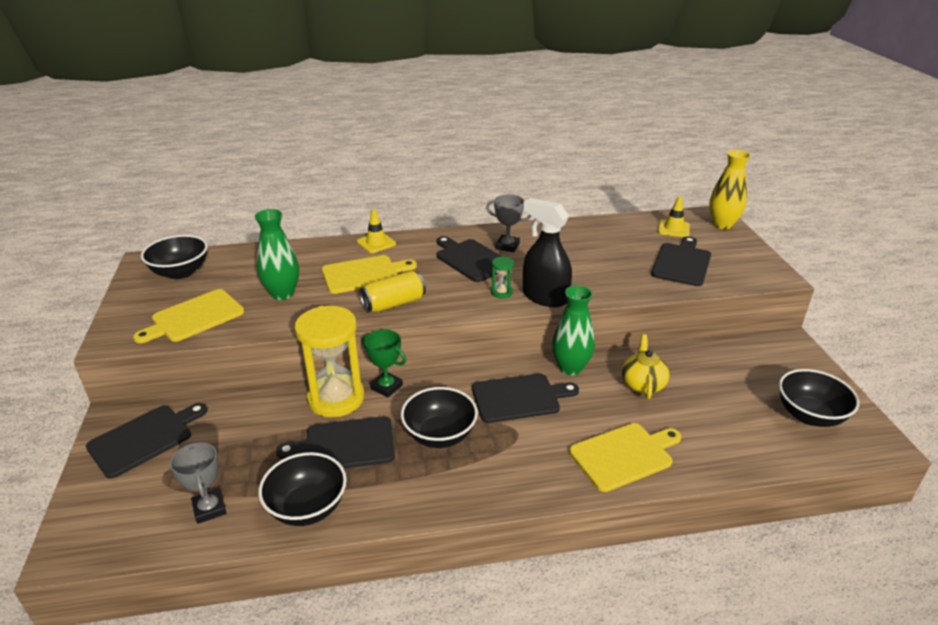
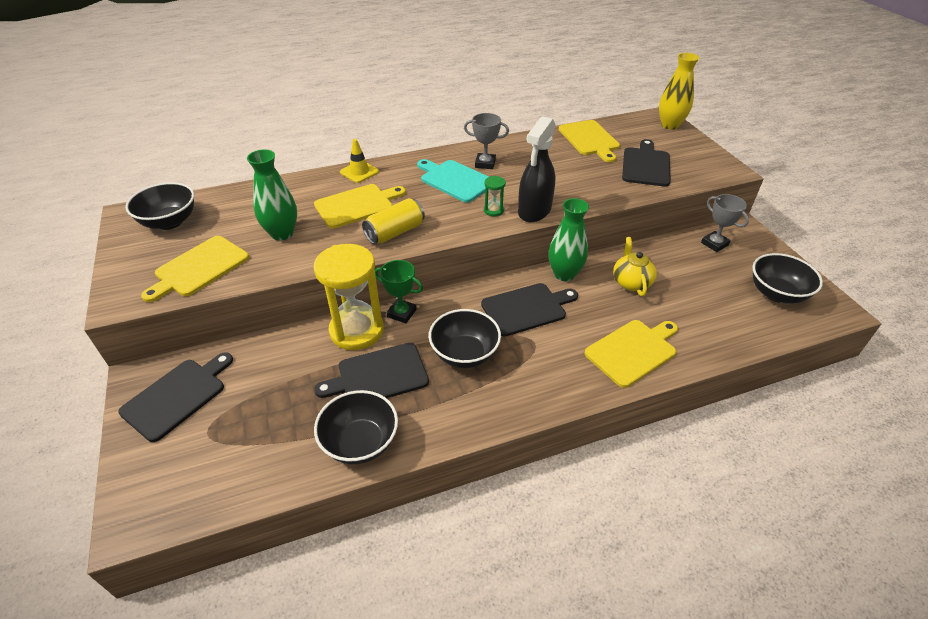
camera: 10 degrees left, 10 degrees up
grey trophy [170,442,226,524] -> grey trophy moved to [701,194,749,252]
black cutting board [436,236,503,282] -> turquoise cutting board [417,159,489,203]
black spray bottle [523,198,572,307] -> black spray bottle turned 90 degrees counterclockwise [518,116,556,222]
yellow traffic cone [658,196,690,237] -> none
none -> yellow cutting board [559,120,620,163]

